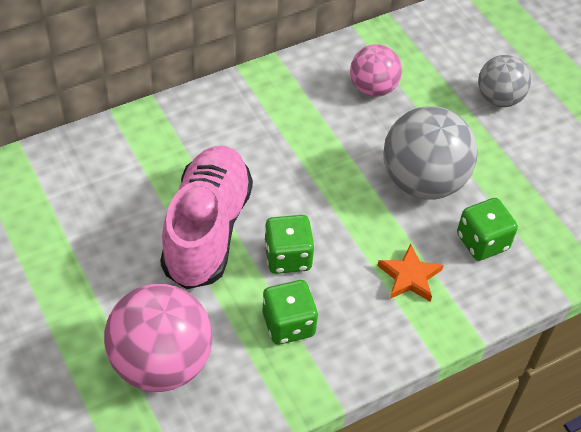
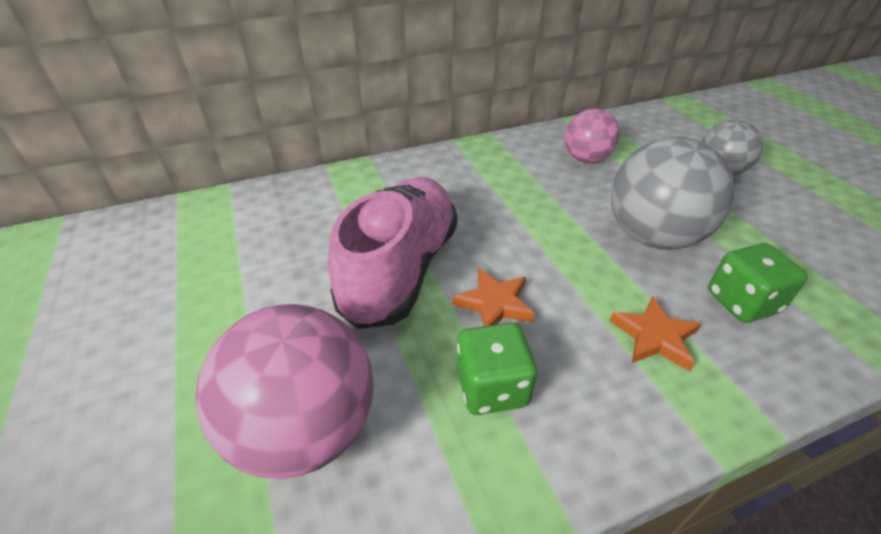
camera: 10 degrees right, 10 degrees down
green dice [264,215,315,274] -> orange star [453,268,535,326]

